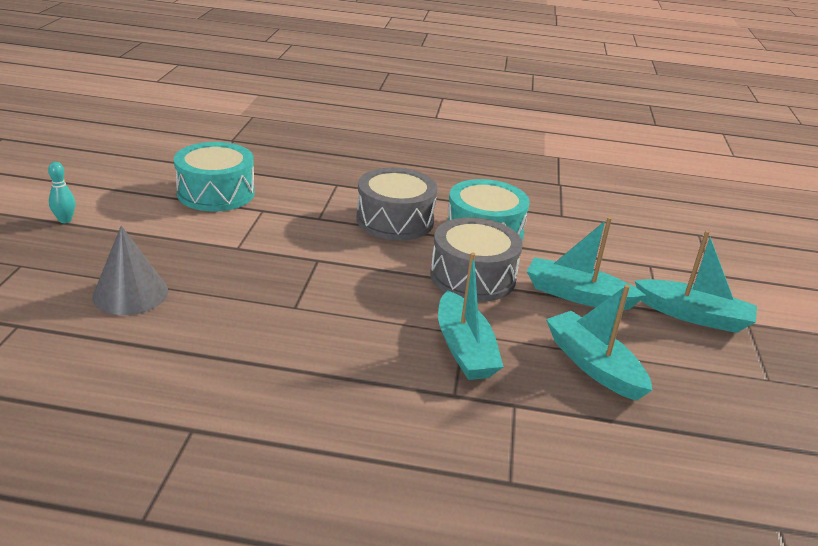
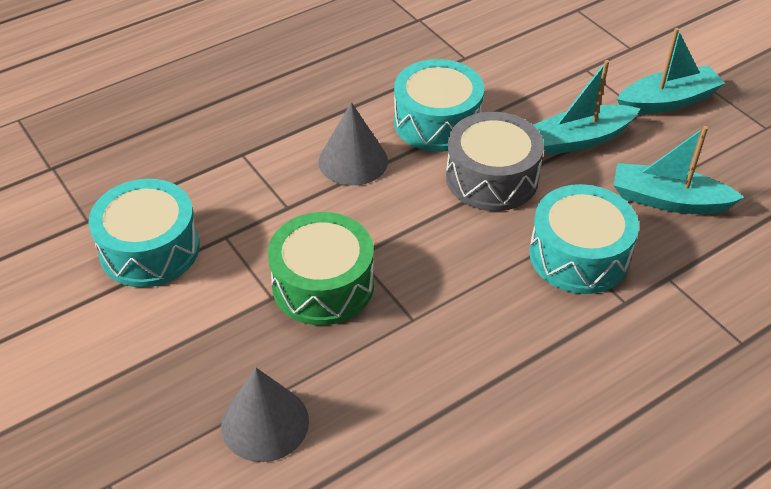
camera: 40 degrees left, 15 degrees up
turquoise bowling pin [48,162,76,223] -> none
grey drum [357,168,438,240] -> grey cone [319,102,388,186]
turquoise boat [438,253,504,380] -> turquoise drum [529,184,639,294]
none -> green drum [268,212,374,325]

